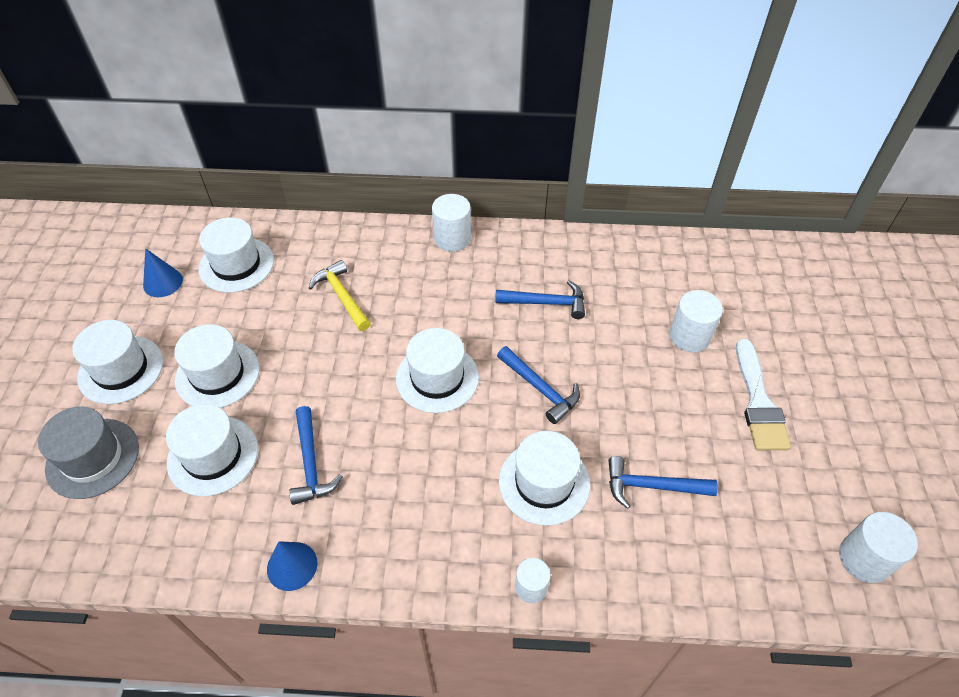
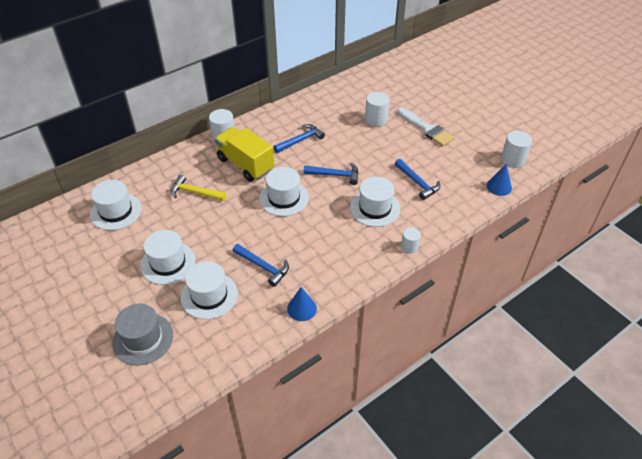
camera: 40 degrees left, 5 degrees down
white hat [72,320,163,404] -> none
blue cone [143,248,183,297] -> blue cone moved to [487,164,512,196]
blue hammer [608,456,718,509] -> blue hammer turned 90 degrees counterclockwise [395,159,440,200]
none -> yellow truck [214,127,274,182]

